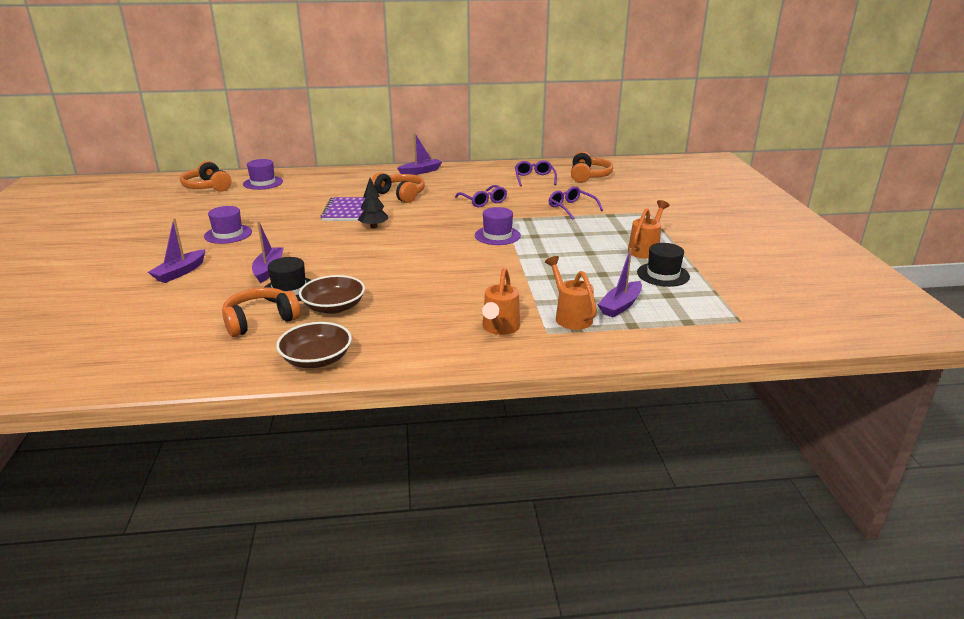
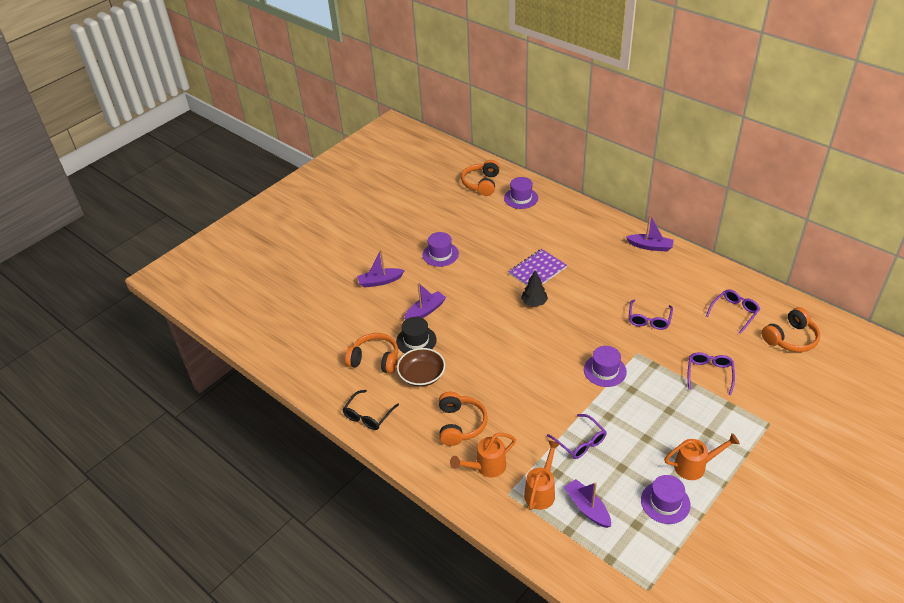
camera: 50 degrees right, 15 degrees up
brown bowl [276,322,352,368] -> black glasses [342,390,399,430]
orange headphones [371,172,425,203] -> orange headphones moved to [439,392,488,446]
purple boat [598,248,642,318] -> purple boat turned 60 degrees clockwise [564,479,611,528]
black hat [637,243,690,287] -> purple hat [641,475,691,524]
none -> purple glasses [547,414,607,459]

